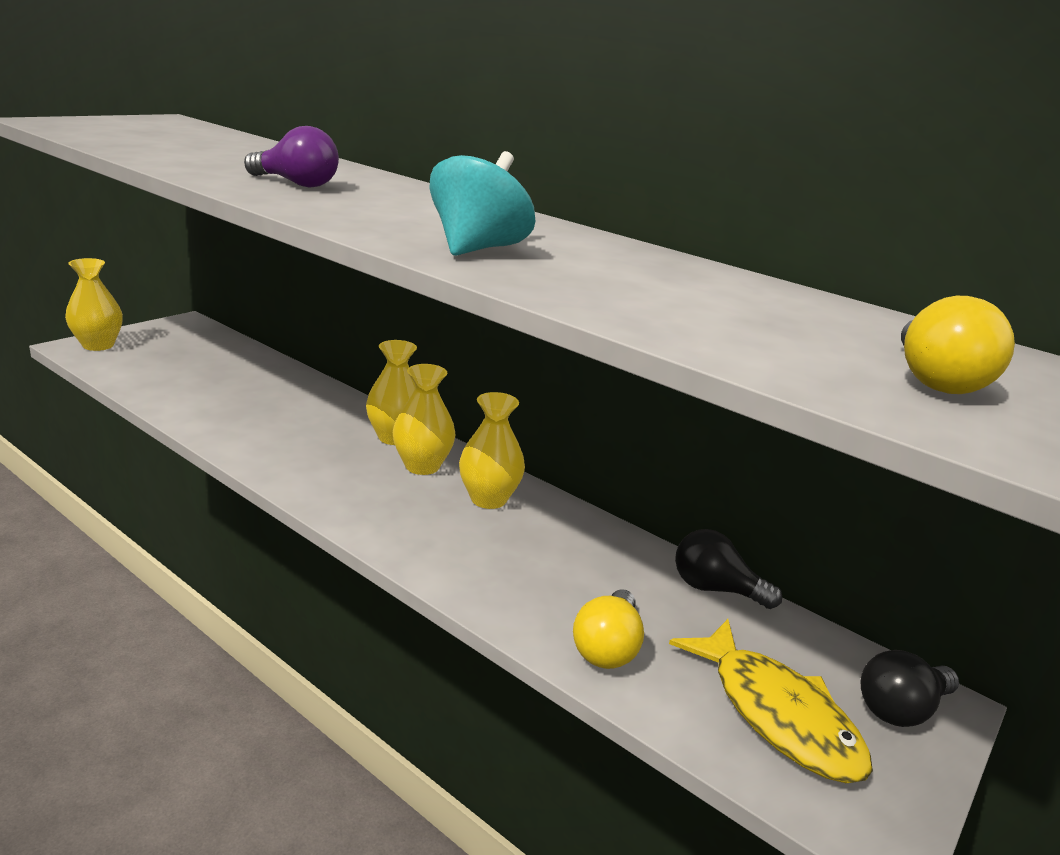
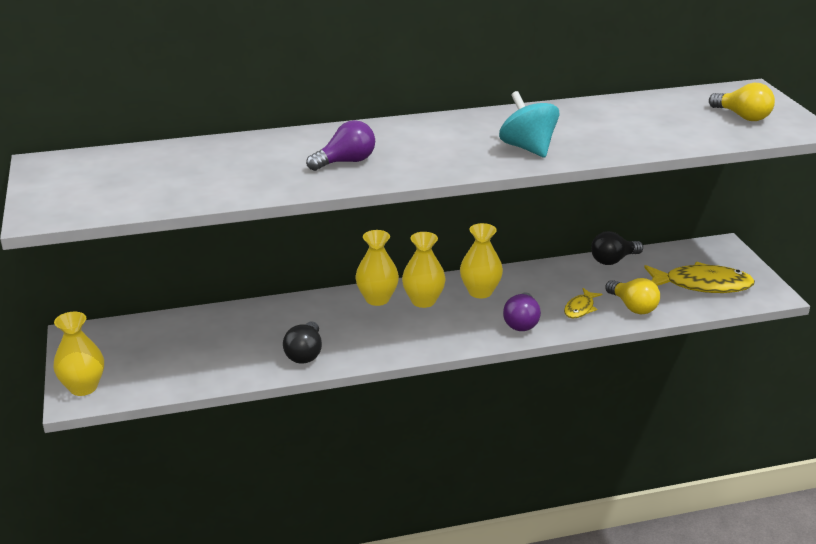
camera: 50 degrees left, 5 degrees up
black light bulb [860,650,959,727] -> black light bulb moved to [283,321,322,364]
none -> purple light bulb [503,292,541,331]
none -> yellow fish [564,288,602,318]

